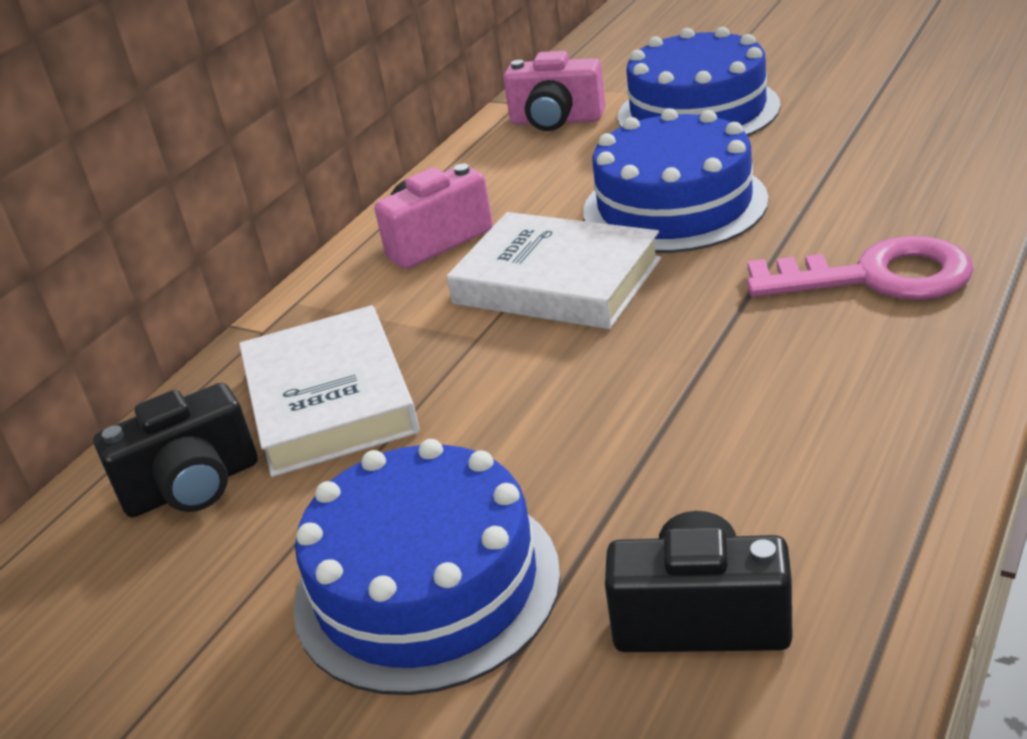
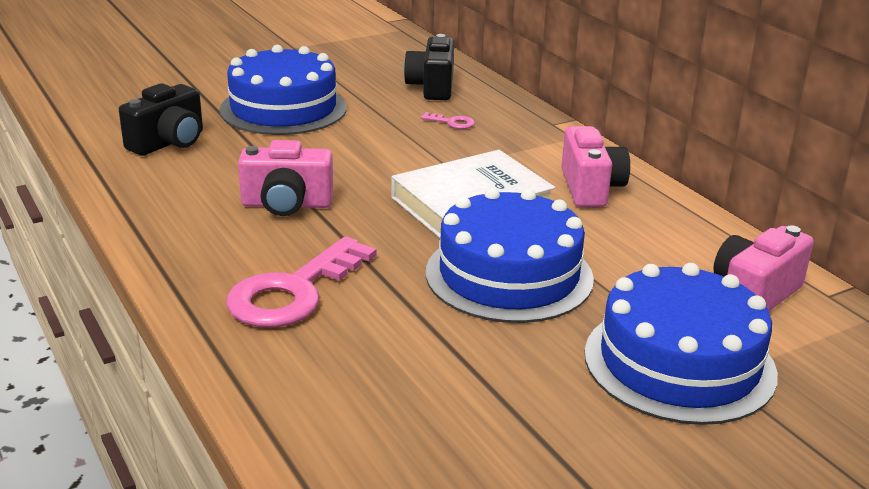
camera: 115 degrees right, 5 degrees down
white book [239,305,419,477] -> pink key [421,112,475,129]
none -> pink camera [238,140,333,216]

